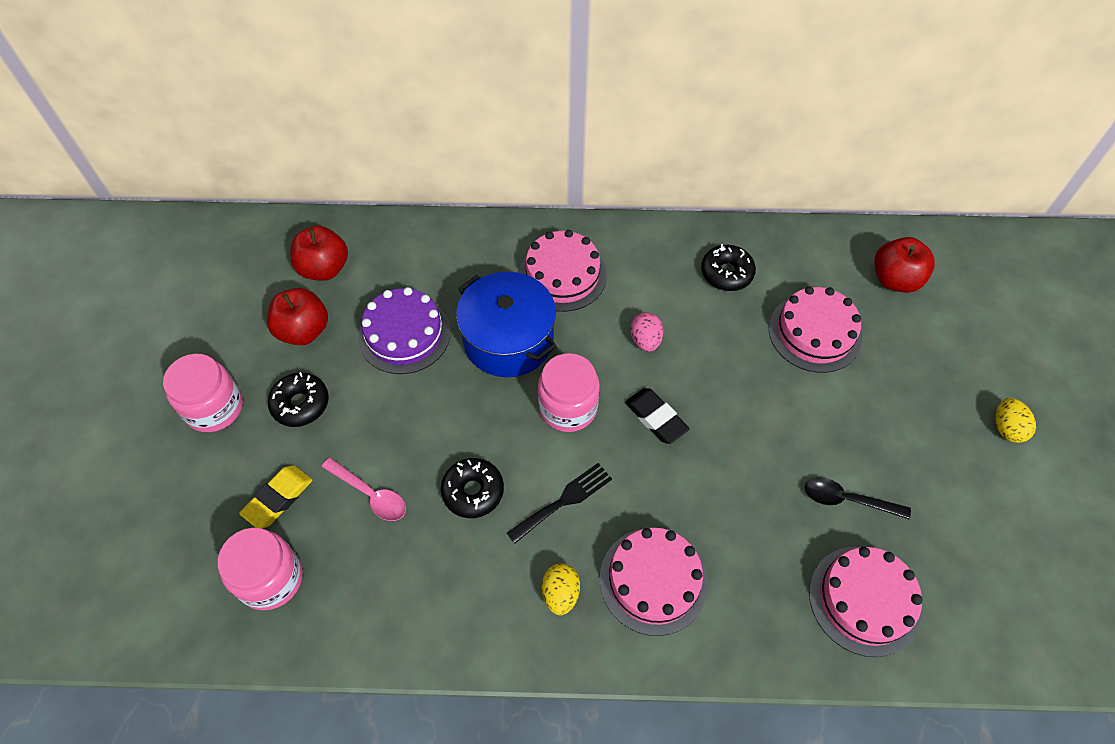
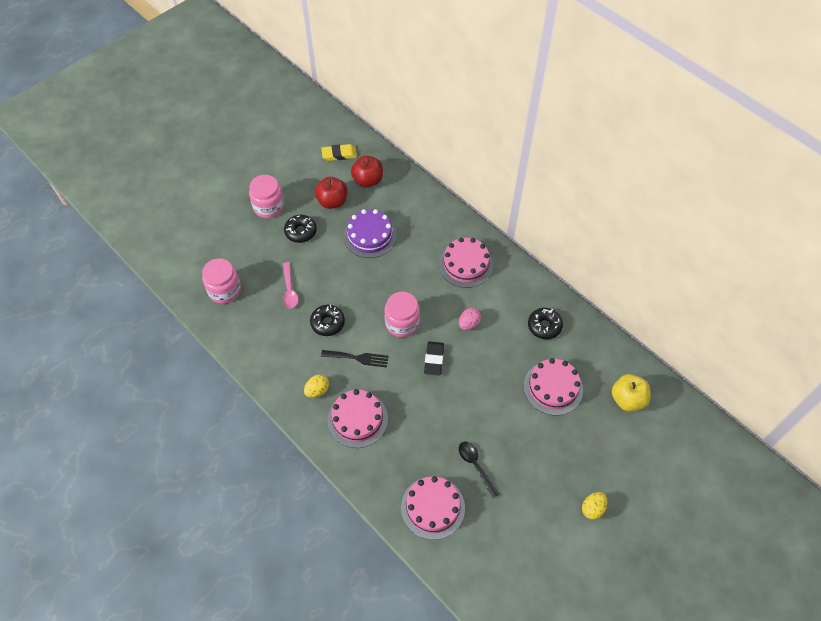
camera: 45 degrees right, 0 degrees up
yellow eraser [239,465,312,528] -> yellow eraser moved to [321,144,357,161]
blue pot [456,272,557,377] -> none
red apple [874,237,935,293] -> yellow apple [612,374,651,411]

